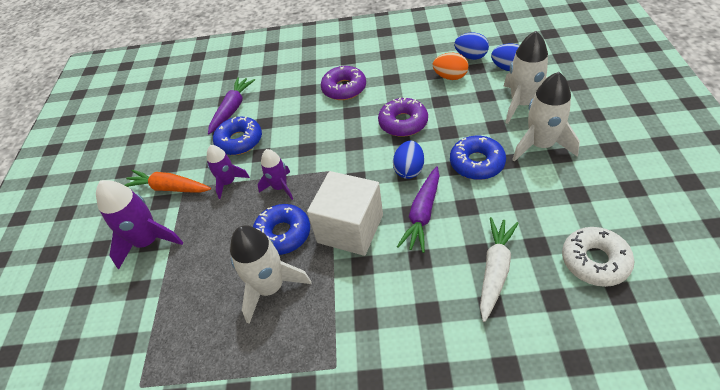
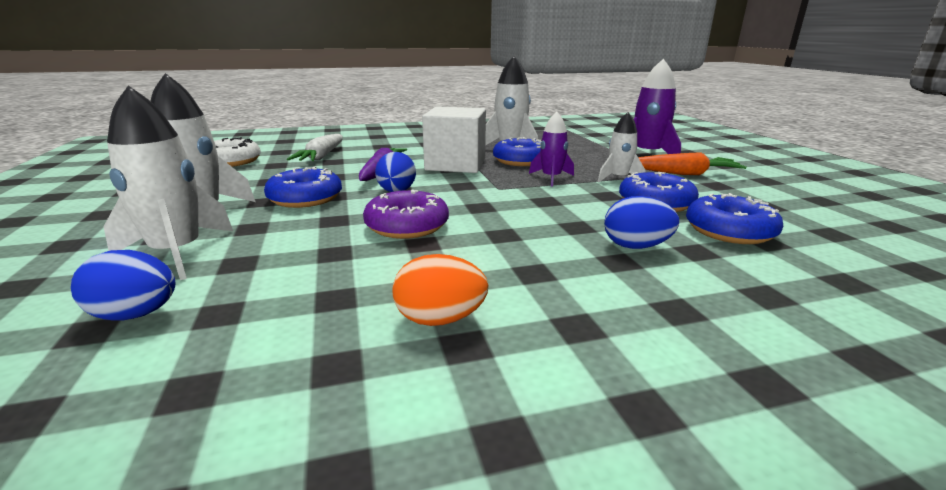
camera: 160 degrees right, 25 degrees down
purple rocket [207,145,250,199] -> white rocket [597,112,645,182]
purple carrot [208,77,255,134] -> blue donut [686,193,783,244]
purple donut [321,66,366,100] -> none
orange egg [433,53,468,80] -> orange egg moved to [393,254,489,326]
blue egg [454,33,489,60] -> blue egg moved to [604,196,679,249]

